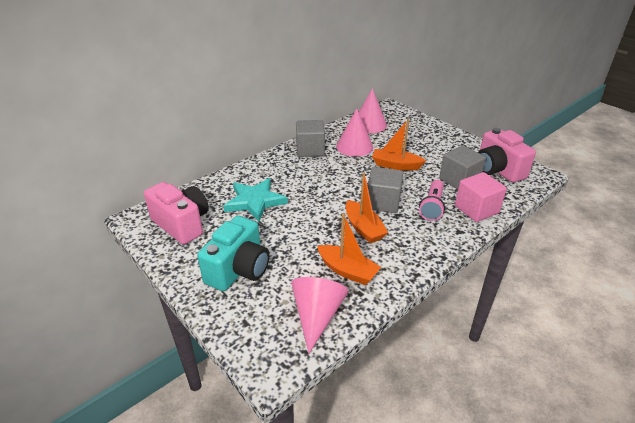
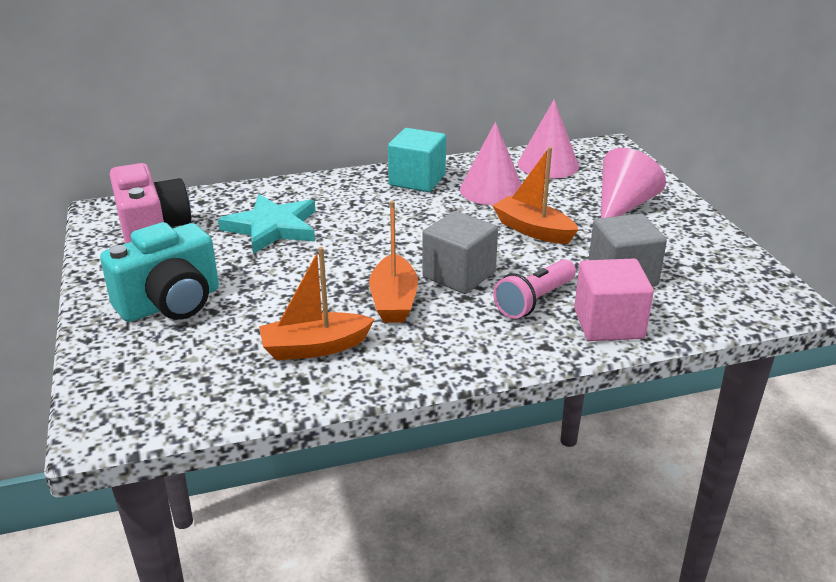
camera: 25 degrees right, 5 degrees down
pink cone [291,277,348,353] -> pink cone moved to [601,148,666,218]
grey cube [296,120,325,157] -> turquoise cube [388,128,446,192]
orange boat [317,214,381,285] -> orange boat turned 105 degrees clockwise [259,247,374,360]
pink camera [478,128,536,183] -> none

